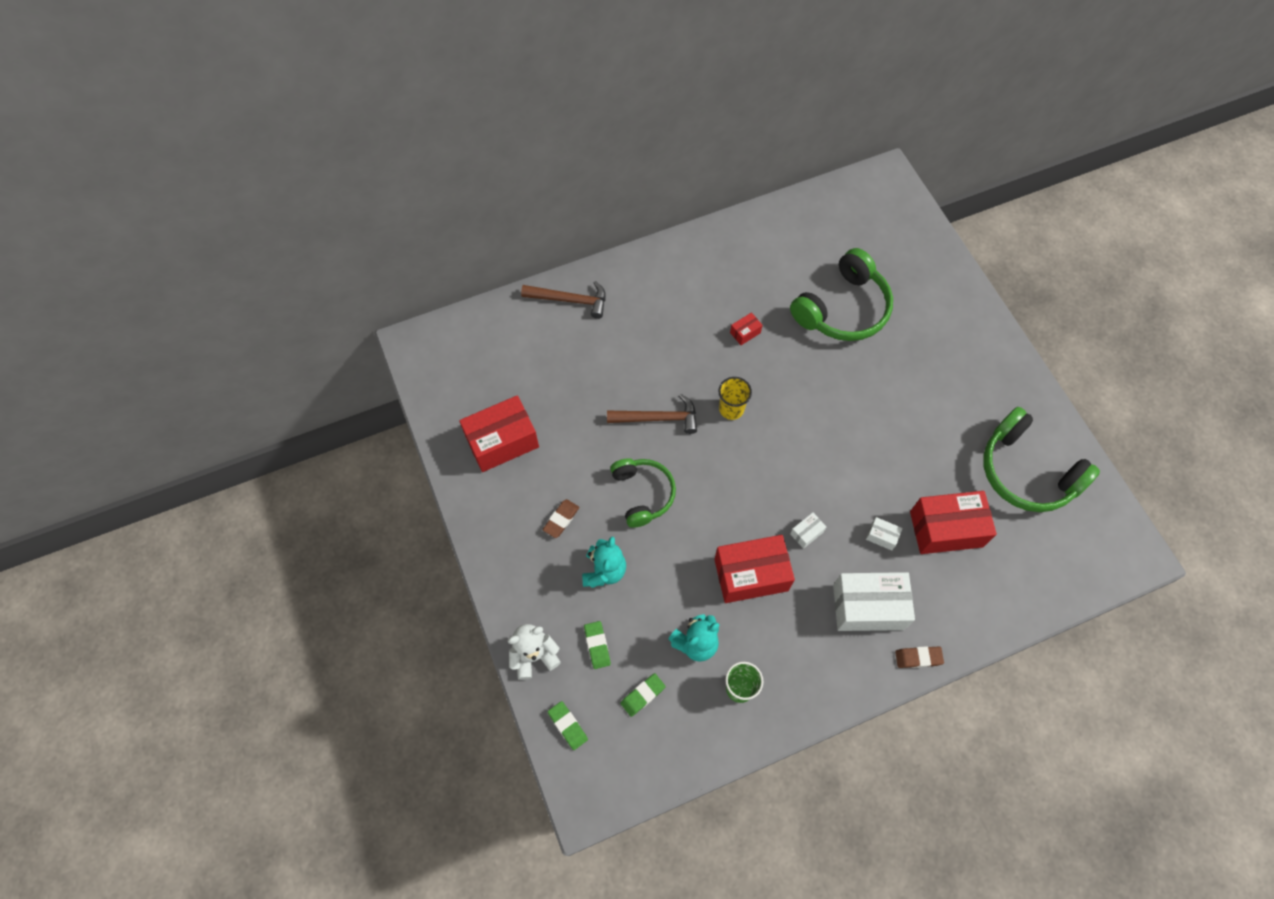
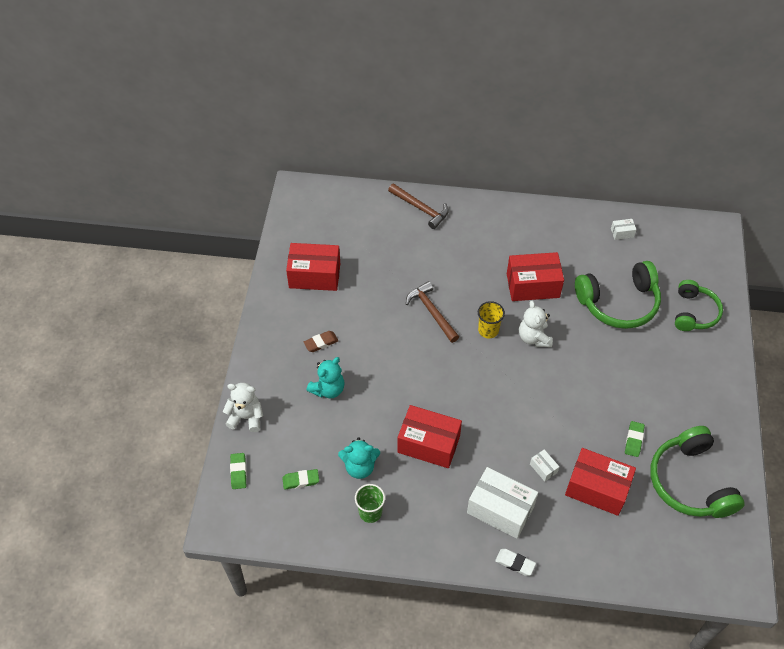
camera: 30 degrees right, 10 degrees down
green eraser [584,621,611,669] -> green eraser moved to [625,421,645,457]
brown hammer [607,394,697,434] -> brown hammer turned 150 degrees counterclockwise [406,281,459,343]
green headphones [610,458,676,528] -> green headphones moved to [675,280,723,331]
red box [730,312,763,345] -> red box [507,252,564,301], size x2.32
white box [790,513,826,549] -> white box moved to [611,219,636,240]
brown eraser [895,646,944,668] -> white eraser [495,549,536,576]
none -> white teddy bear [519,301,553,347]

